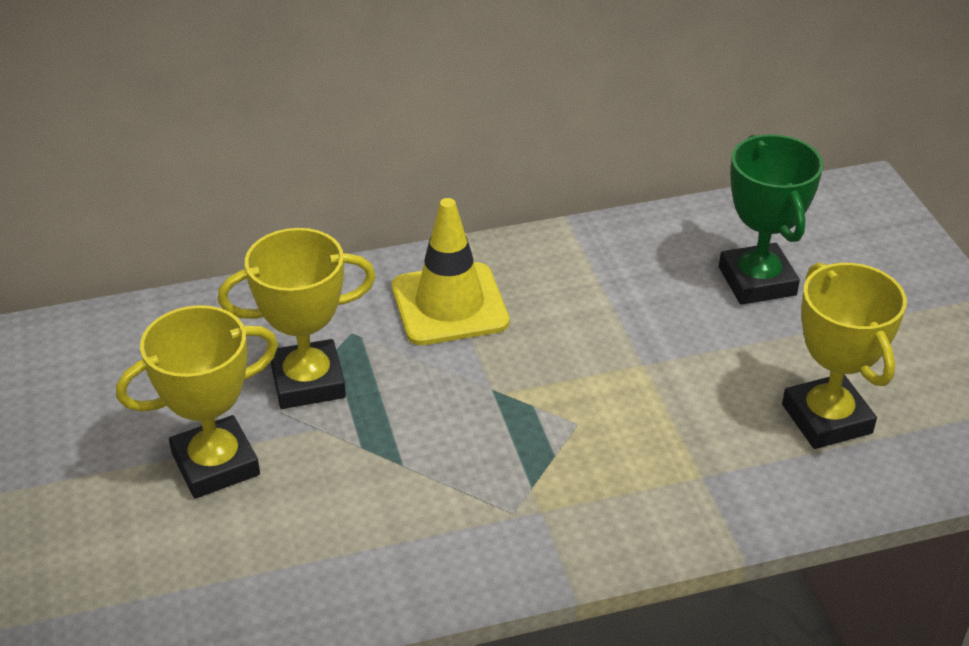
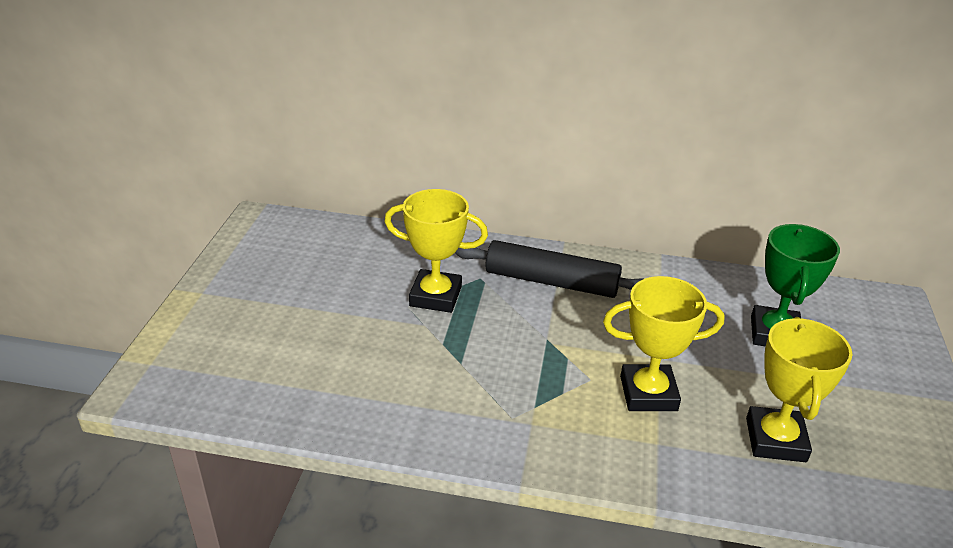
camera: 25 degrees right, 5 degrees down
yellow trophy [116,305,278,499] -> yellow trophy moved to [603,276,725,411]
yellow traffic cone [392,198,509,345] -> black rolling pin [455,240,643,298]

